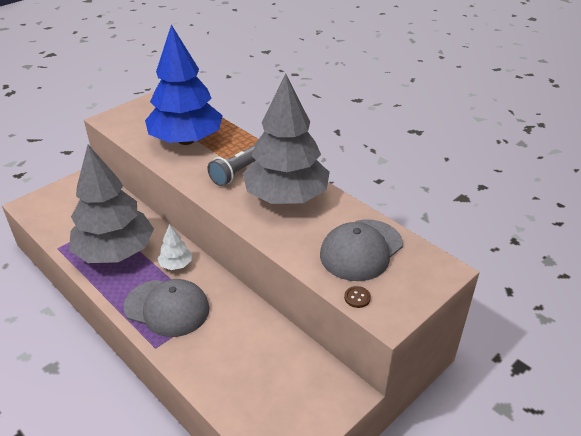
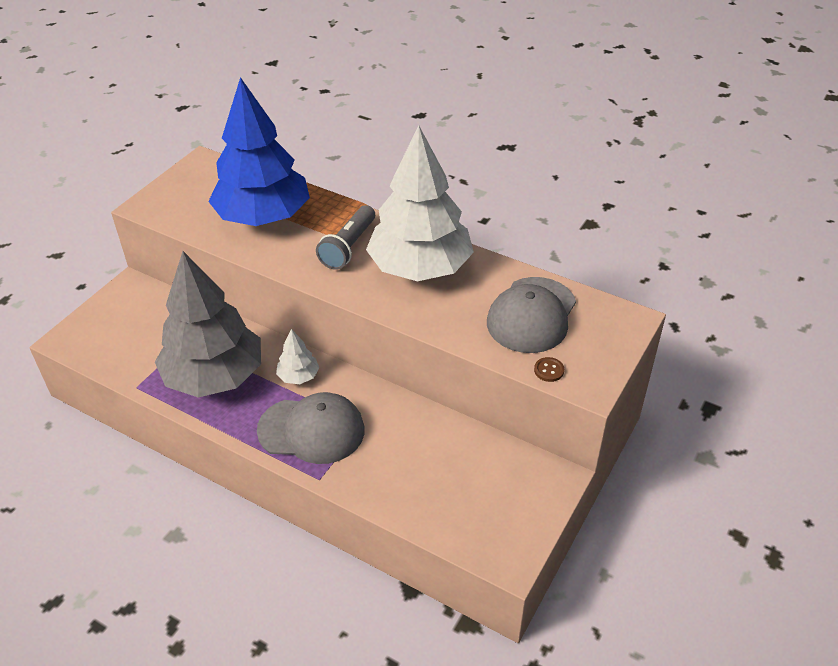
camera: 15 degrees left, 5 degrees up
grey tree [243,73,330,204] -> white tree [366,126,474,281]

